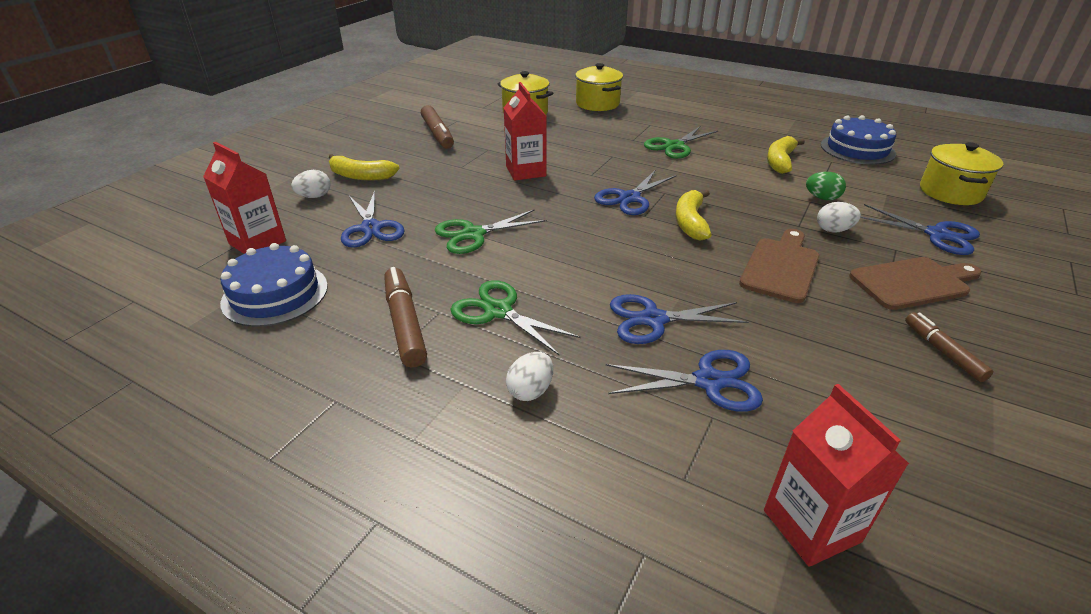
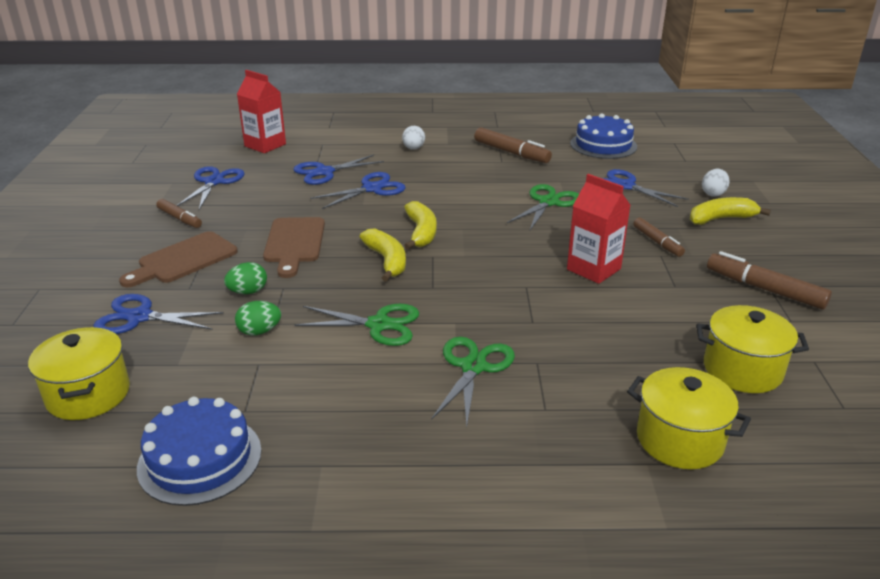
camera: 150 degrees right, 5 degrees down
red carton [203,142,286,254] -> none
green scissors [451,280,581,355] -> green scissors moved to [294,304,419,346]
blue scissors [594,170,677,215] -> blue scissors moved to [176,166,245,210]
yellow banana [767,136,805,174] -> yellow banana moved to [404,201,437,250]
white egg [817,202,861,233] -> green egg [224,262,267,294]
none -> brown marker [633,217,685,257]

